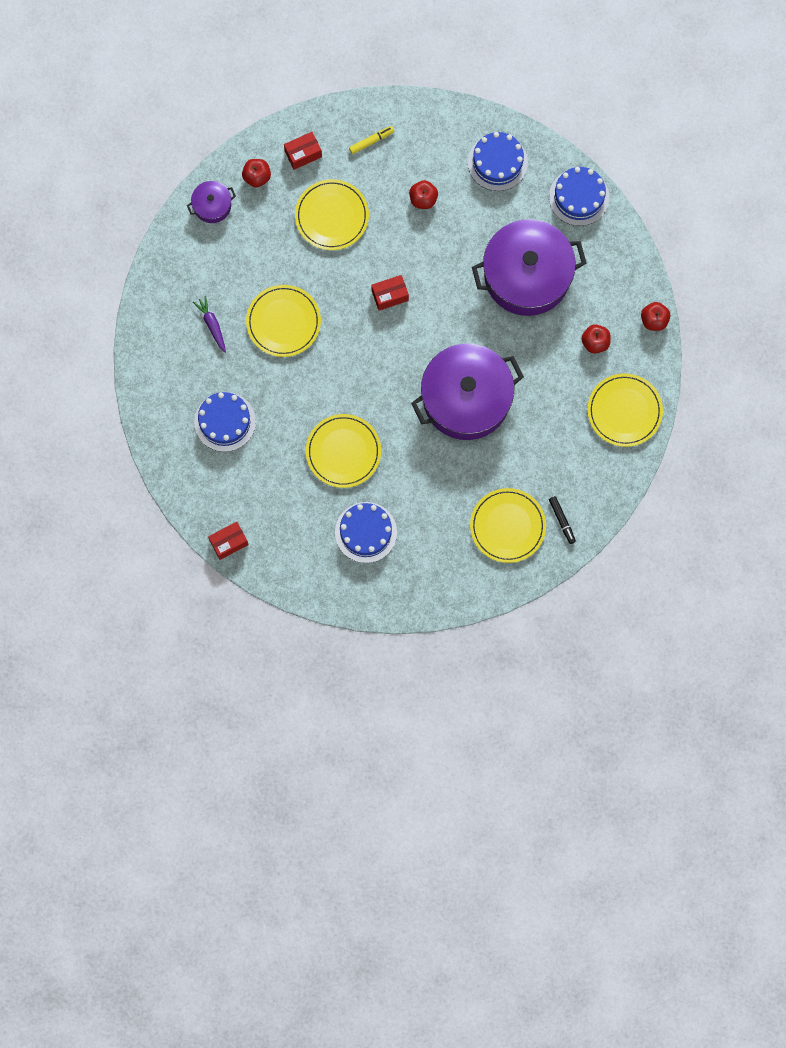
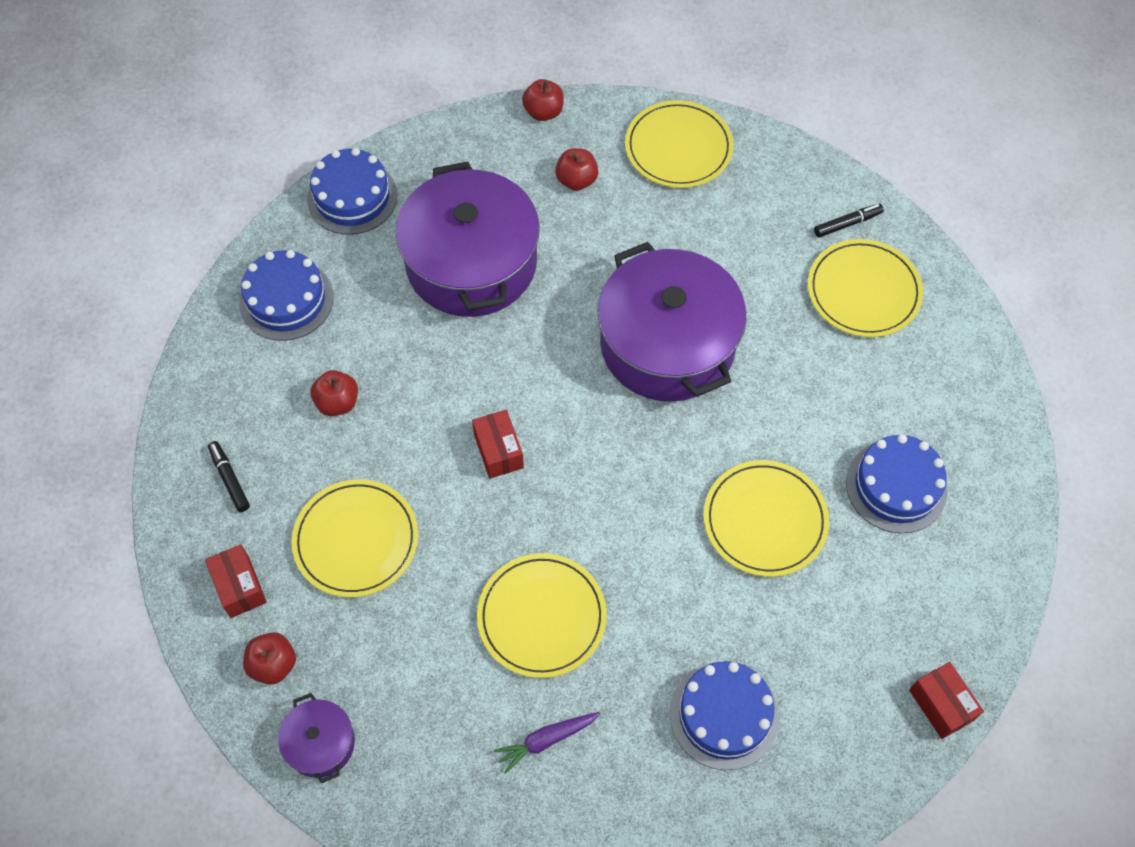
camera: 90 degrees left, 15 degrees down
yellow marker [349,126,394,154] -> black marker [208,441,250,512]

